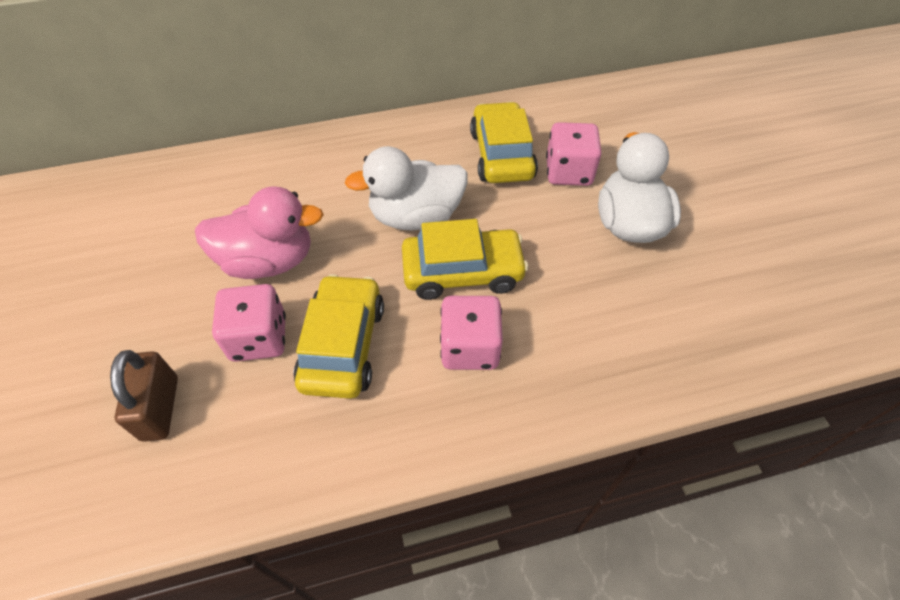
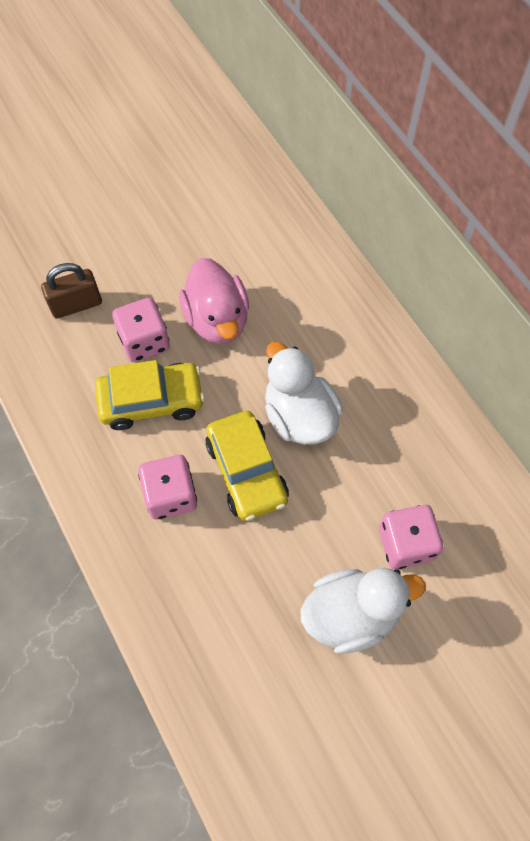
camera: 75 degrees right, 10 degrees up
yellow car [470,102,538,183] -> none

